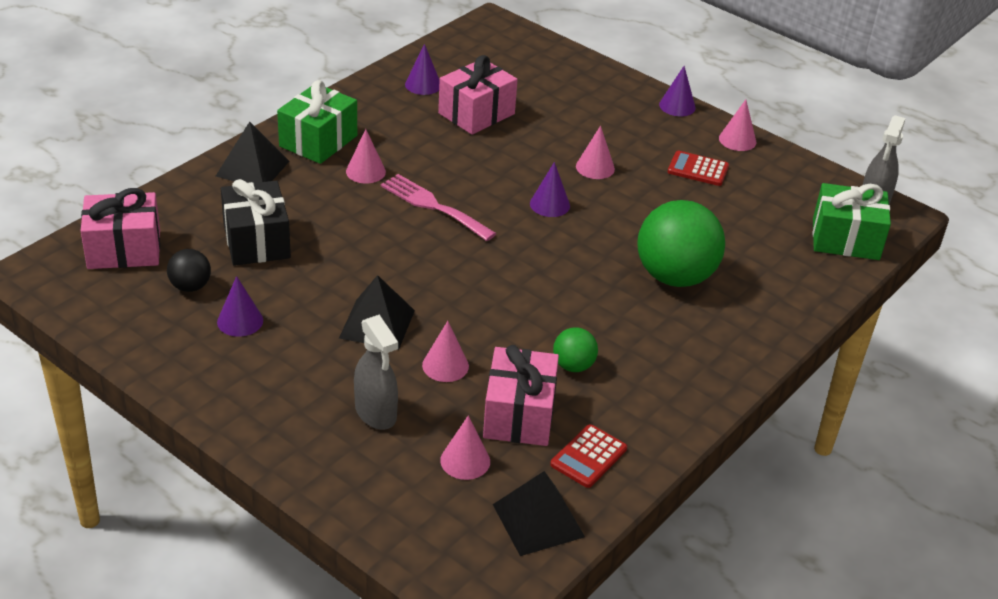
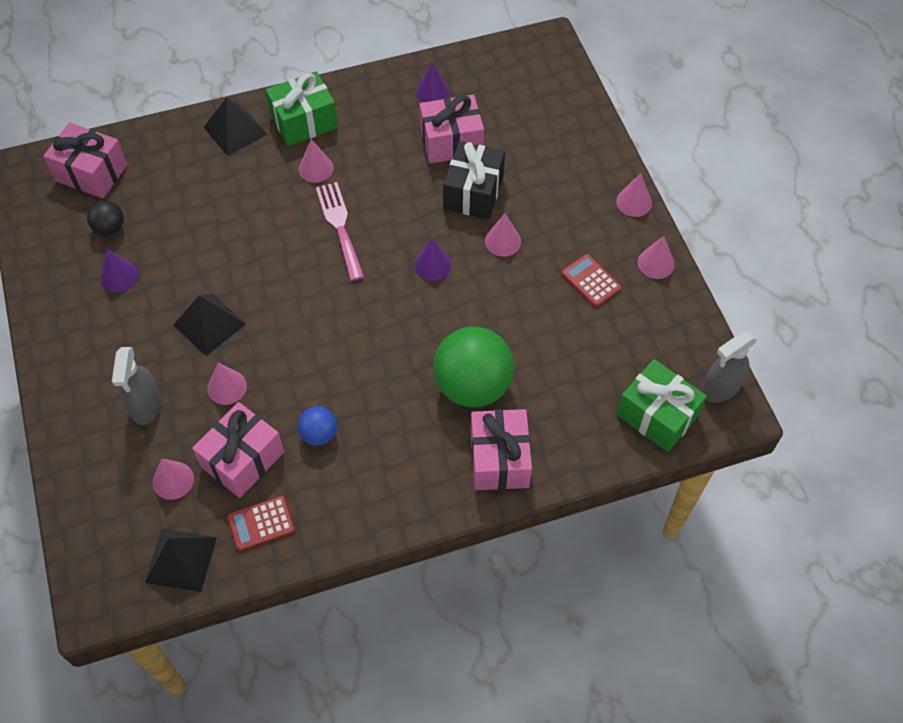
camera: 35 degrees right, 20 degrees up
black gift [221,179,291,266] -> black gift moved to [443,141,505,219]
green ball [553,327,598,372] -> blue ball [298,406,337,446]
purple cone [659,66,696,116] -> pink cone [616,173,652,217]
none -> pink gift [471,409,532,490]

